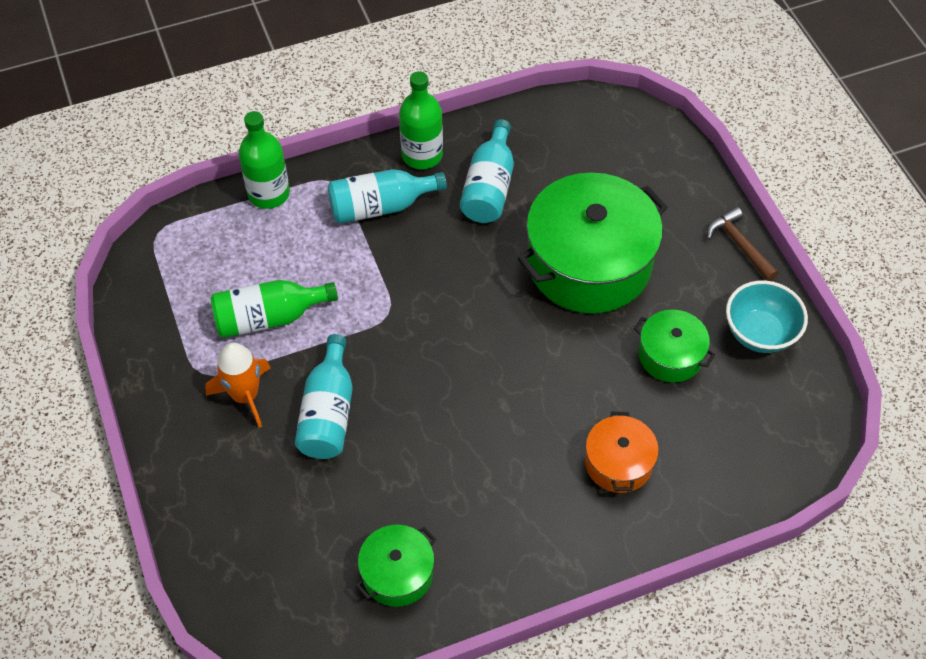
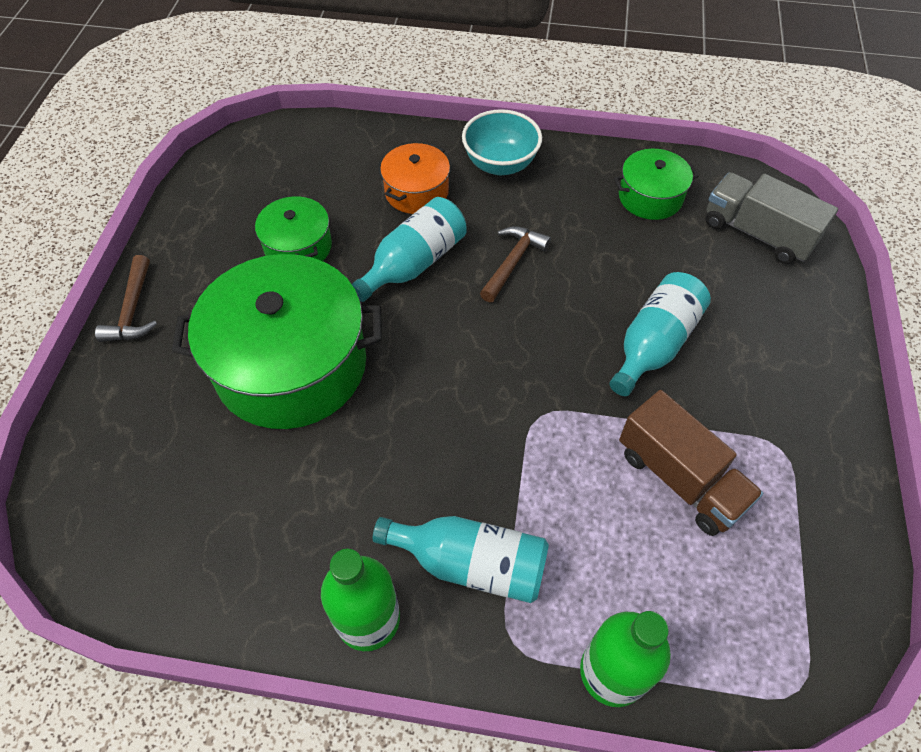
camera: 150 degrees left, 0 degrees up
orange rocket [205,343,271,428] -> none
green bottle [210,280,338,338] -> brown truck [619,390,763,536]
turquoise bottle [460,119,514,223] -> turquoise bottle moved to [352,197,467,302]
turquoise bowl [726,280,808,353] -> turquoise bowl moved to [462,109,542,175]
none -> brown hammer [480,226,551,302]
none -> grey truck [705,172,838,264]

